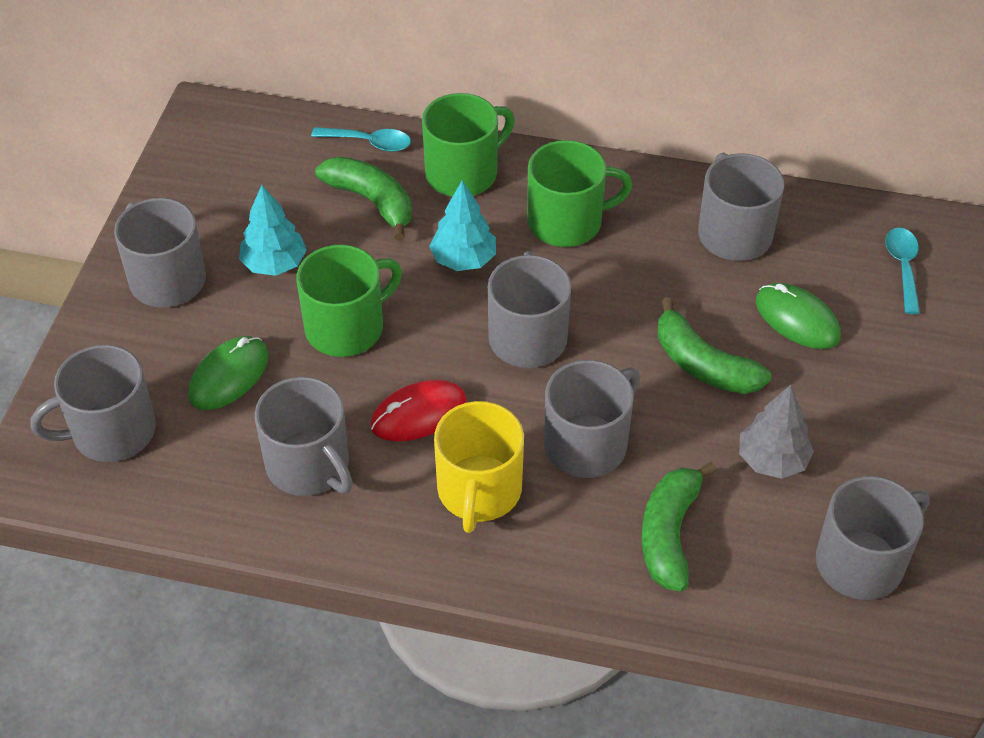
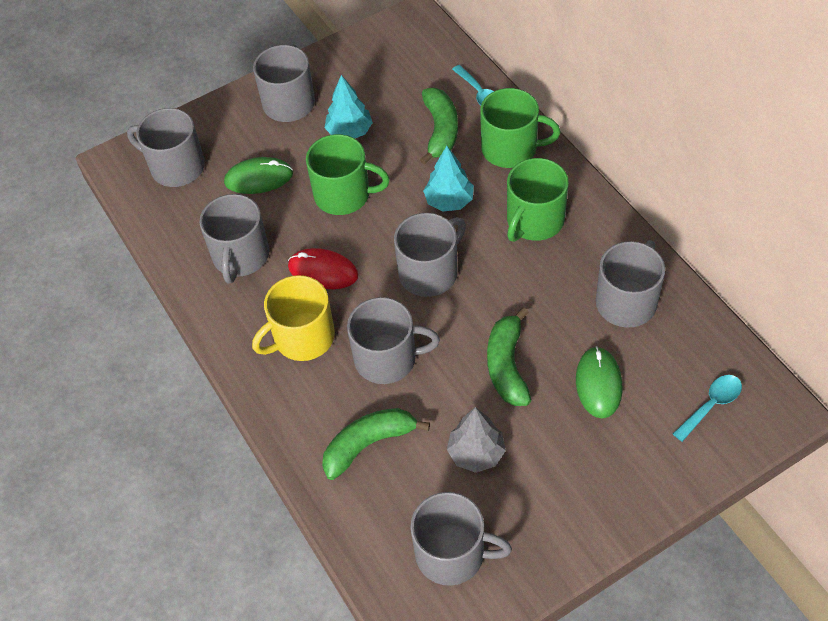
camera: 50 degrees right, 5 degrees up
green mug [527,140,632,247] -> green mug turned 90 degrees clockwise [507,158,569,242]

